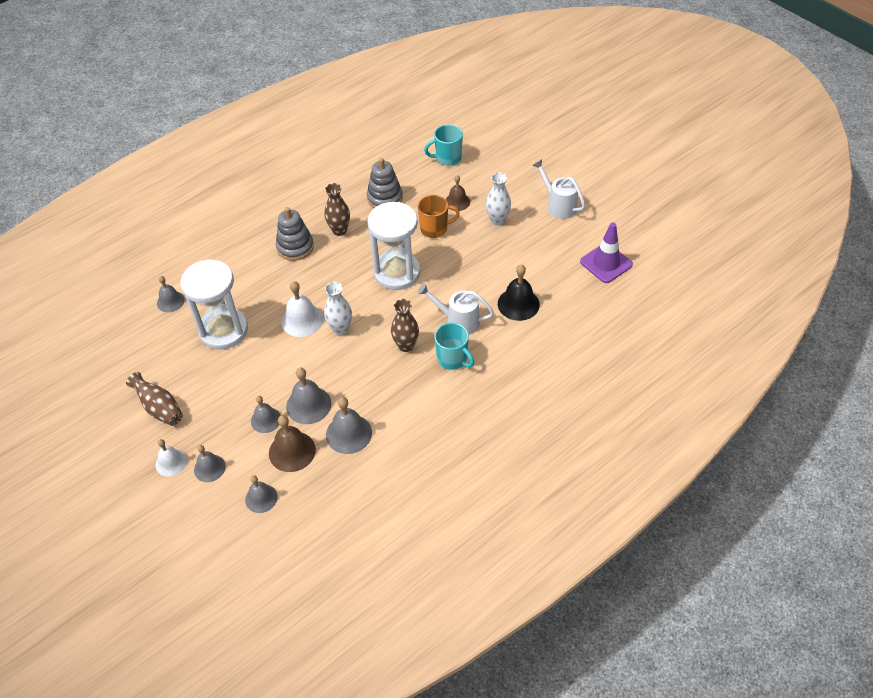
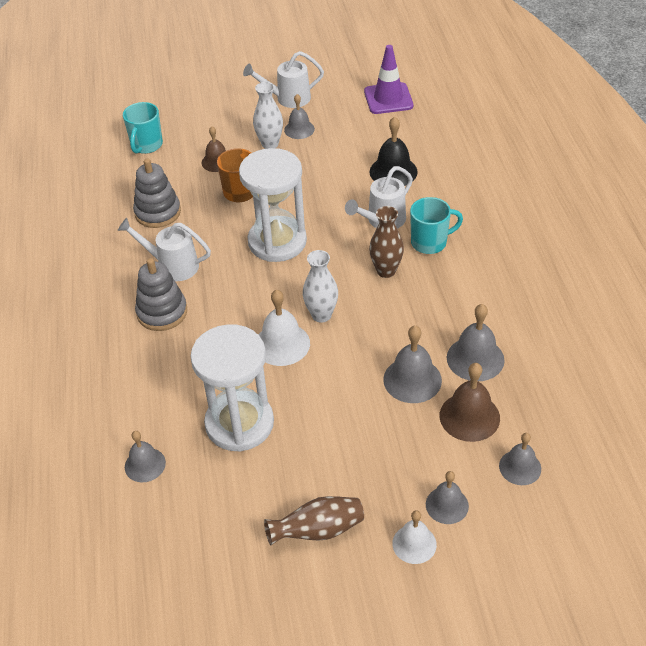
camera: 60 degrees left, 5 degrees down
grey bell [251,396,281,433] -> grey bell moved to [284,94,315,139]
brown vase [324,183,350,236] -> white watering can [118,218,211,281]

